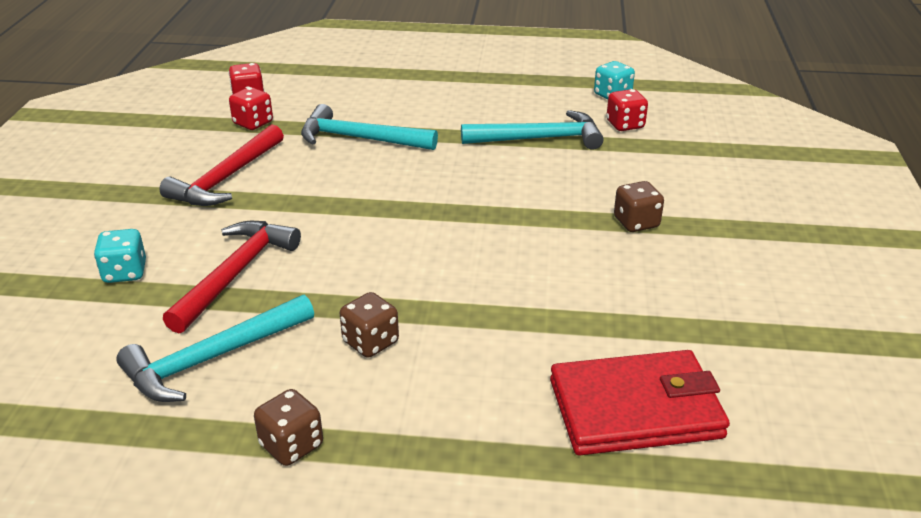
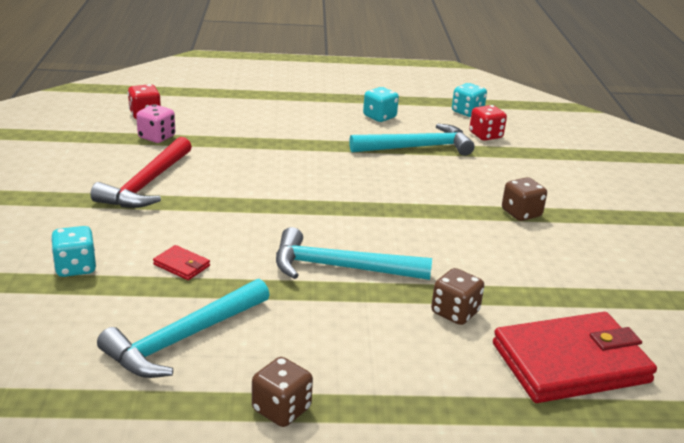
camera: 10 degrees left, 5 degrees down
red hammer [163,221,301,334] -> red wallet [153,245,210,280]
red dice [229,87,273,130] -> pink dice [136,104,175,143]
turquoise hammer [301,104,438,150] -> turquoise hammer moved to [276,227,432,280]
brown dice [340,292,399,358] -> brown dice moved to [431,268,484,325]
none -> turquoise dice [363,87,399,122]

